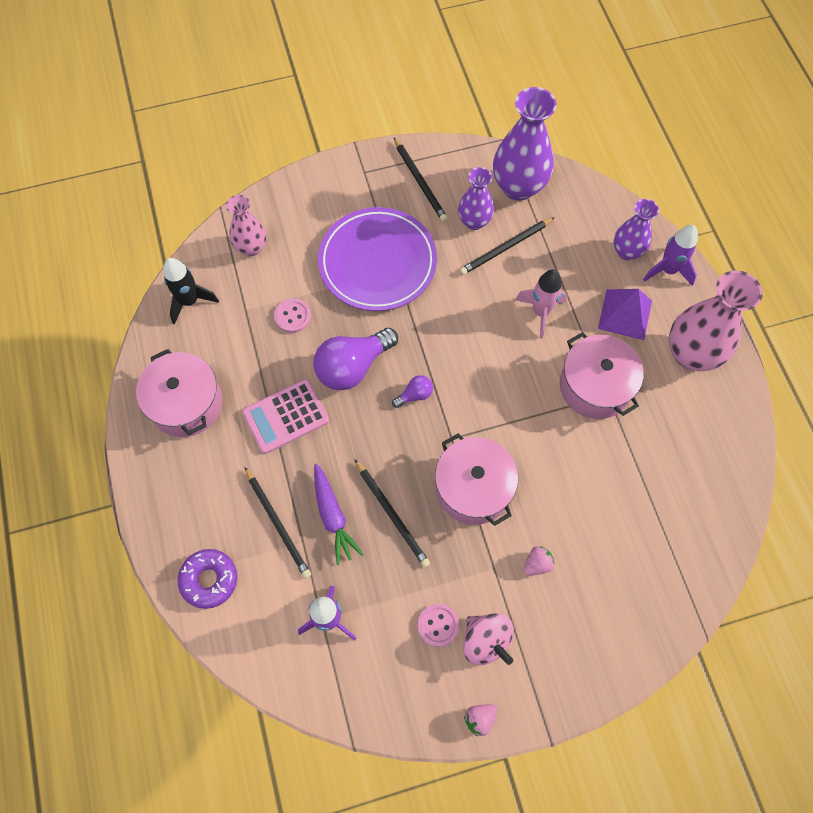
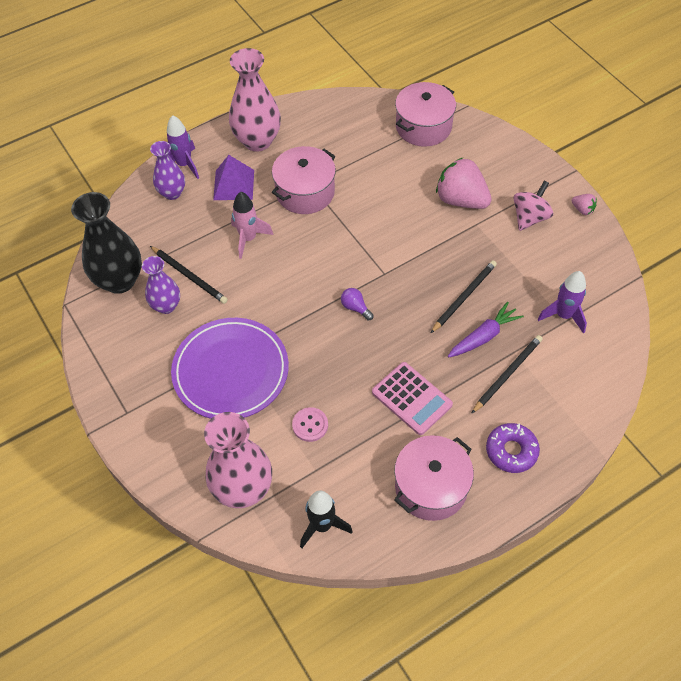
camera: 105 degrees left, 10 degrees down
purple donut [178,549,237,609] -> purple donut moved to [486,423,540,473]
pink vase [226,195,266,256] -> pink vase [204,412,272,508], size x1.68
purple light bulb [313,328,398,390] -> none
black pencil [394,138,448,222] -> none
pink button [418,604,459,647] -> none
pink pot [435,433,518,526] -> pink pot moved to [395,82,456,147]
purple vase [493,87,557,201] -> black vase [71,192,142,294]
pink strawberry [524,546,555,576] -> pink strawberry [436,158,492,209], size x2.26

